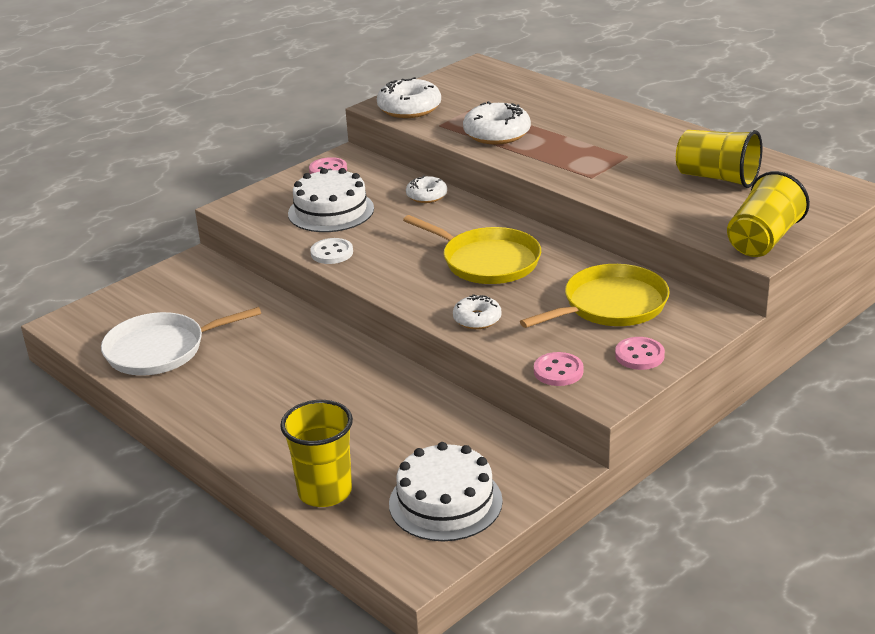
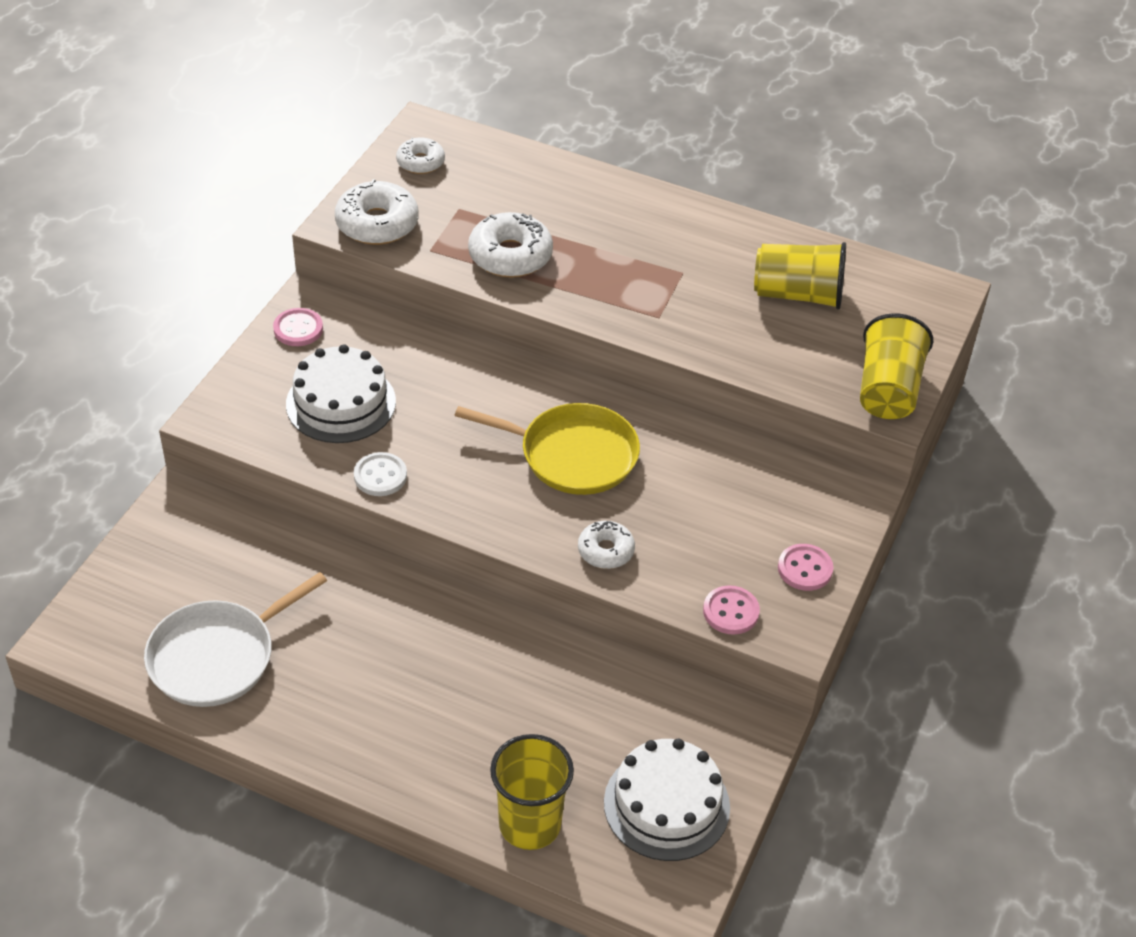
camera: 25 degrees left, 15 degrees up
white donut [406,175,447,203] -> white donut moved to [396,137,445,174]
yellow pan [520,264,670,328] -> none

